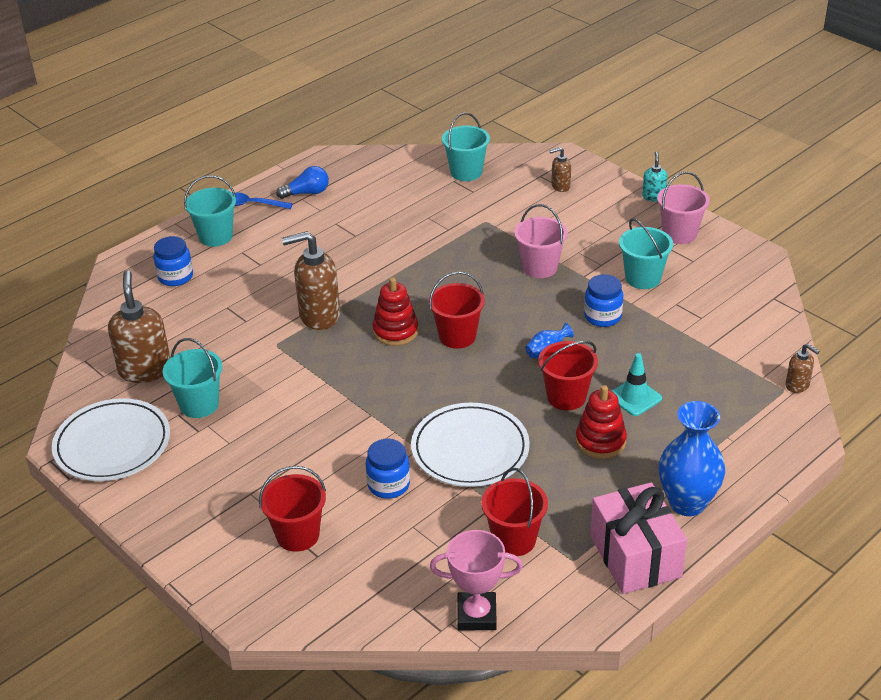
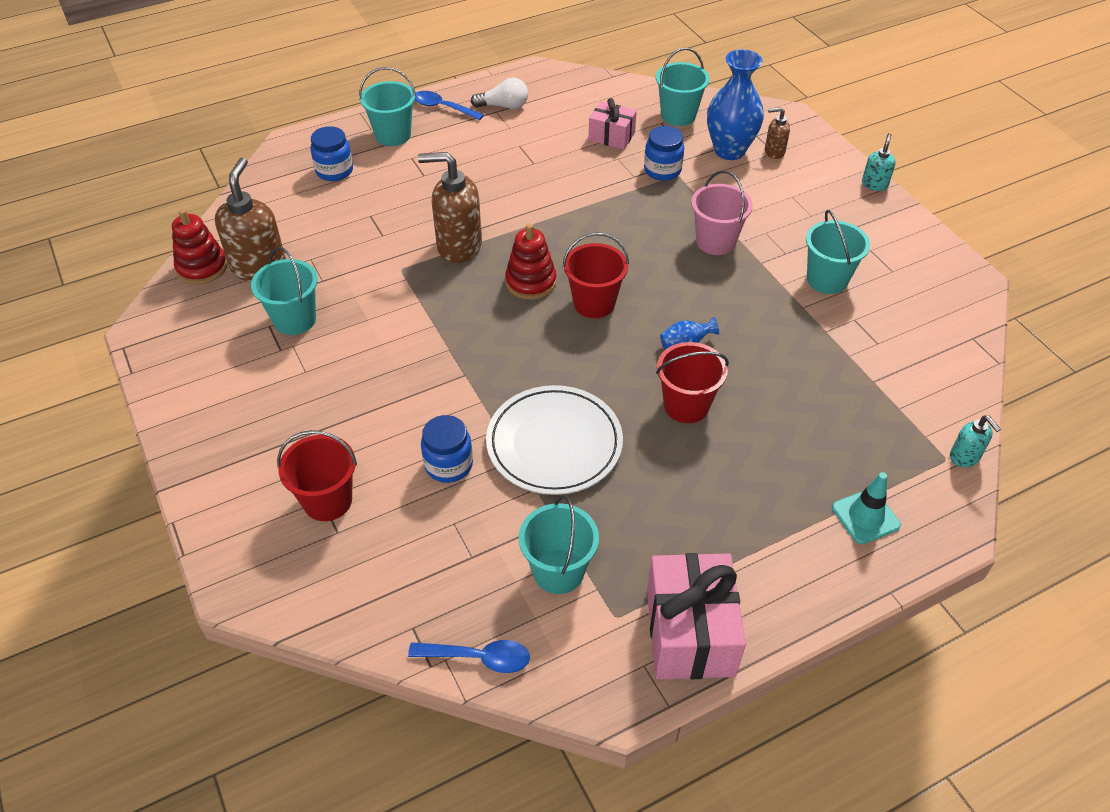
camera: 15 degrees right, 10 degrees up
white plate [52,398,170,481] -> none
blue light bulb [276,166,329,199] -> white light bulb [471,78,528,109]
pink trophy [430,530,523,630] -> blue spoon [408,640,530,673]
red bucket [481,468,548,556] -> turquoise bucket [519,496,599,594]
red stacking toy [576,385,627,459] -> red stacking toy moved to [172,209,228,285]
blue jar [584,274,623,327] -> blue jar moved to [644,126,684,181]
turquoise traffic cone [612,353,662,416] -> turquoise traffic cone moved to [832,472,901,544]
pink bucket [657,172,710,244] -> none
blue vase [659,401,725,516] -> blue vase moved to [707,49,764,160]
brown soap dispenser [785,343,819,393] -> turquoise soap dispenser [950,416,1001,467]
none -> pink gift [588,98,637,150]

